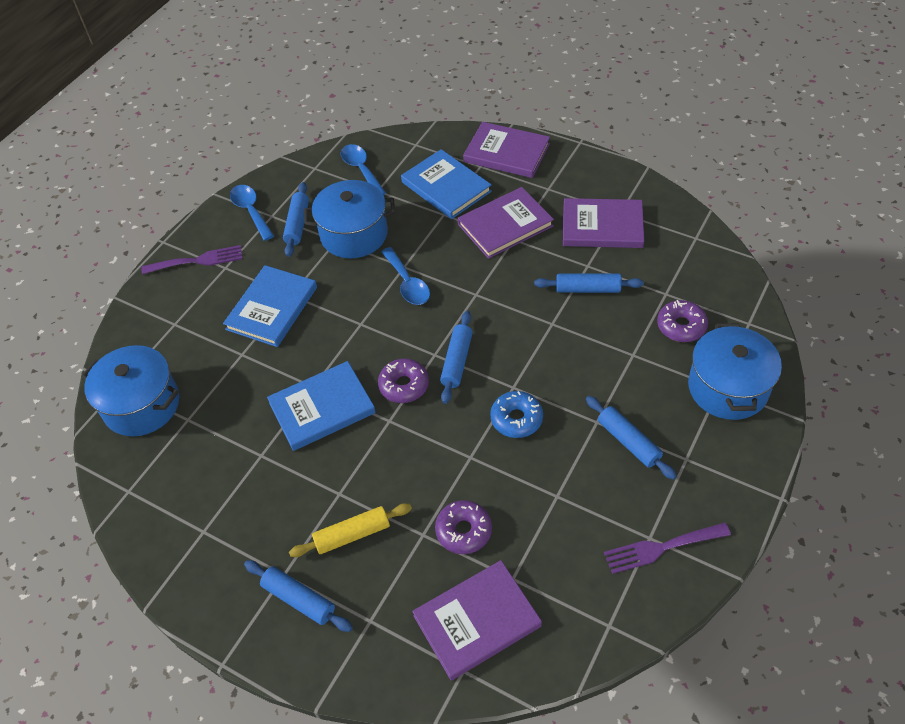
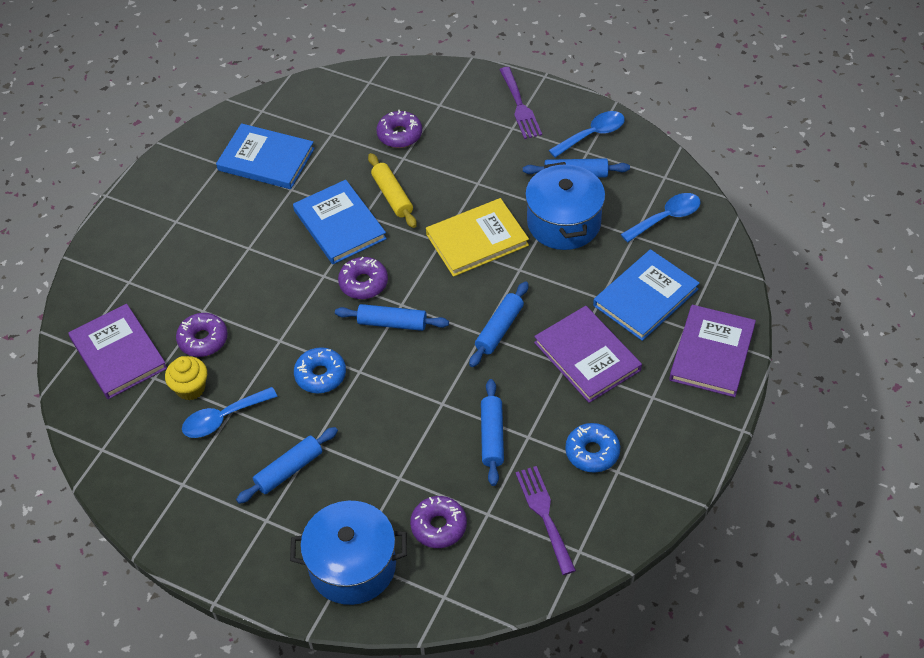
camera: 85 degrees right, 0 degrees up
blue pot [81,345,179,436] -> none
blue book [223,265,317,347] -> blue book moved to [216,123,315,189]
blue rolling pin [244,560,353,632] -> blue rolling pin moved to [469,281,529,367]
yellow rolling pin [289,503,412,557] -> yellow rolling pin moved to [368,153,417,228]
blue spoon [381,247,430,305] -> blue spoon moved to [182,387,278,438]
purple book [563,198,644,248] -> blue donut [565,423,620,473]
purple fork [604,522,731,574] -> purple fork moved to [516,466,576,575]
none -> yellow cupcake [165,356,207,400]
none -> purple donut [376,110,422,148]
none -> yellow book [426,198,529,277]

